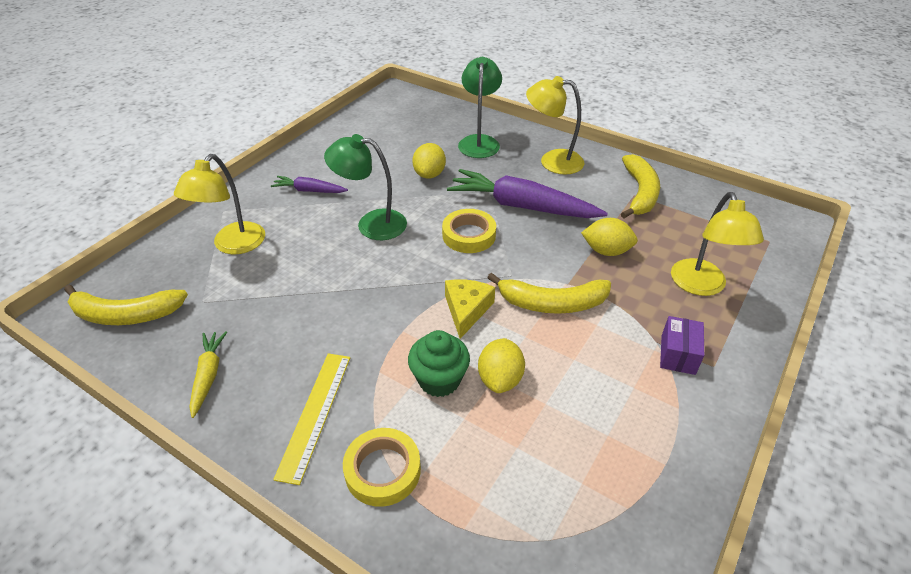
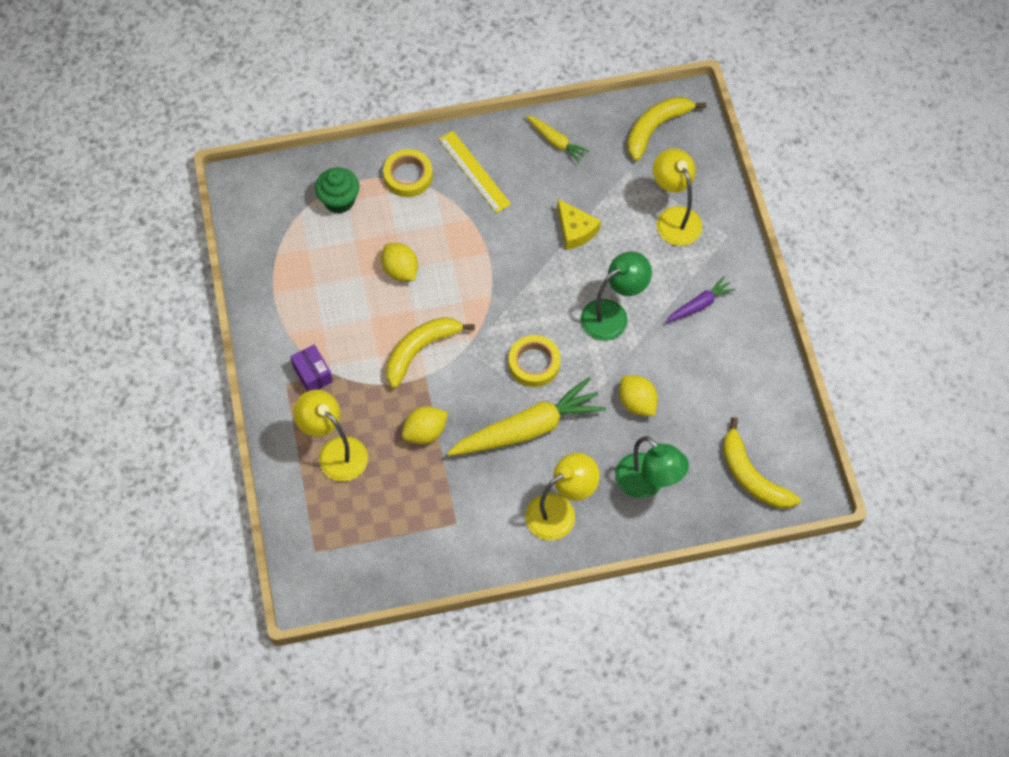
camera: 135 degrees right, 20 degrees up
green cupcake [408,330,470,397] -> green cupcake moved to [315,167,359,213]
yellow cheese [445,279,495,339] -> yellow cheese moved to [557,199,601,250]
purple carrot [447,169,608,218] -> yellow carrot [447,377,606,456]
yellow banana [621,154,660,218] -> yellow banana moved to [723,417,801,509]

